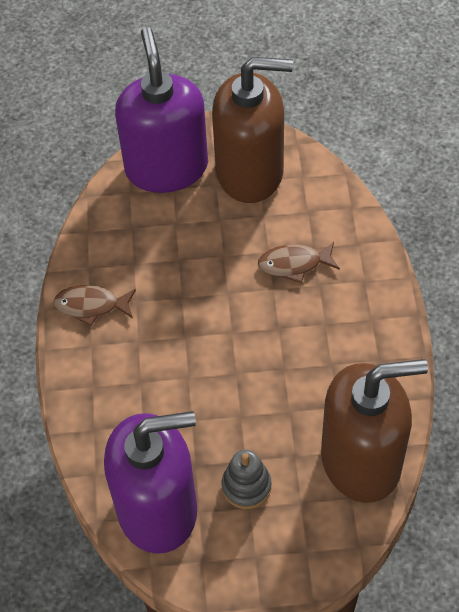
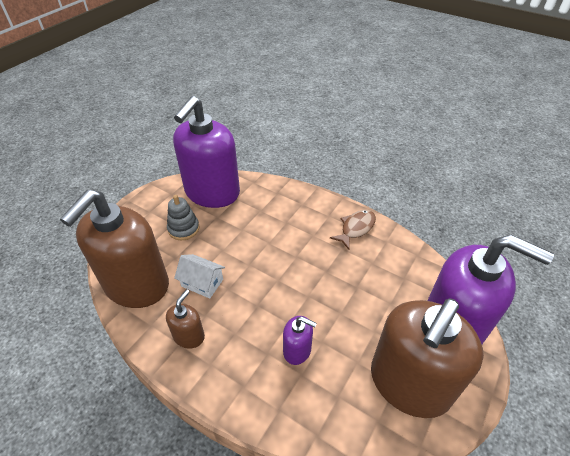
camera: 125 degrees right, 10 degrees down
brown fish [258,242,340,283] -> purple soap dispenser [283,316,317,365]
none -> brown soap dispenser [166,289,205,349]
none -> white house [174,254,225,298]

